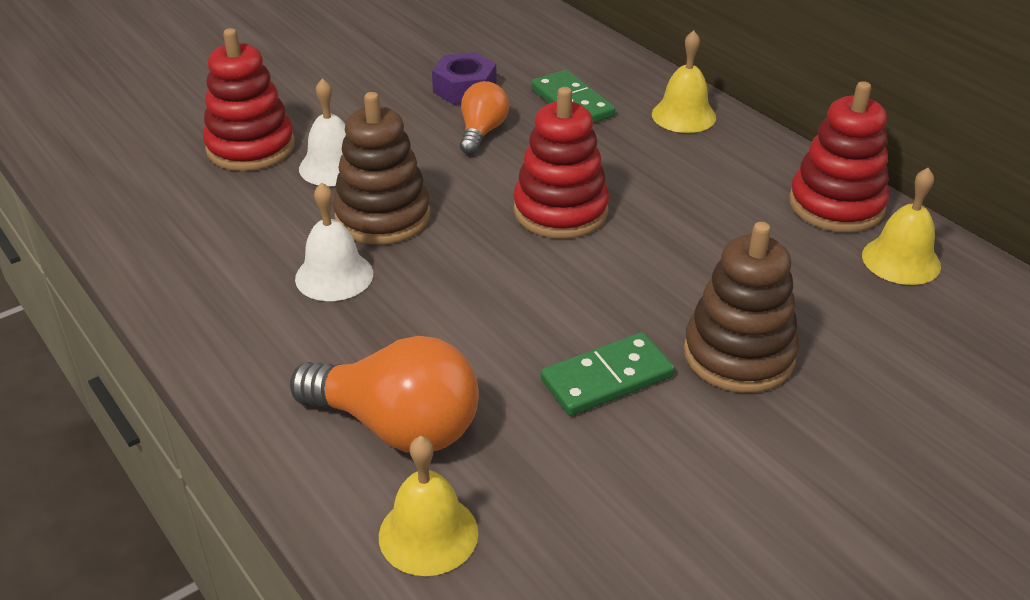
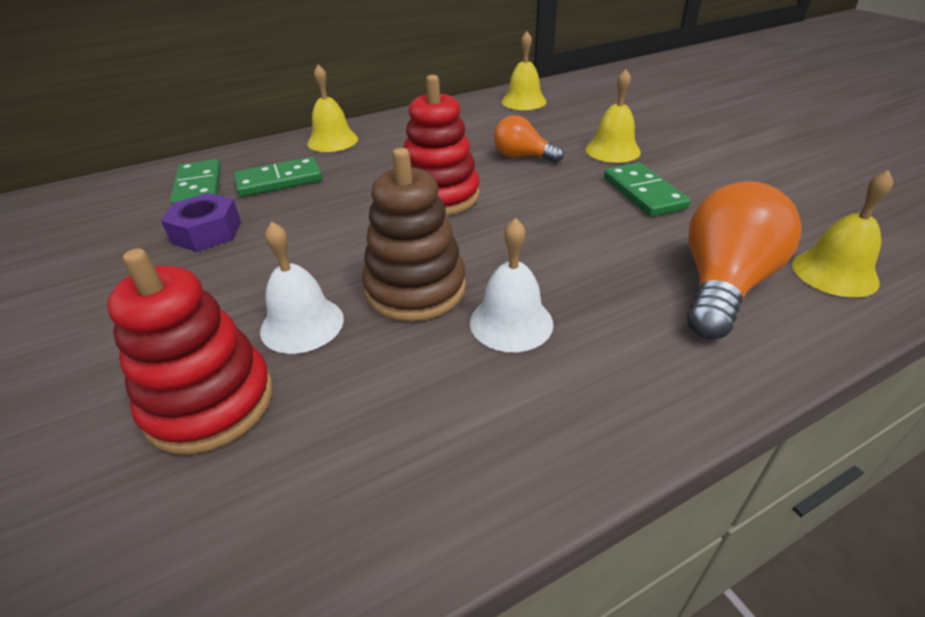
camera: 80 degrees left, 0 degrees up
orange light bulb [460,81,509,155] -> orange light bulb moved to [494,115,564,163]
brown stacking toy [684,222,799,393] -> yellow bell [585,69,641,163]
red stacking toy [789,81,889,233] -> none
none -> green domino [170,159,221,205]

